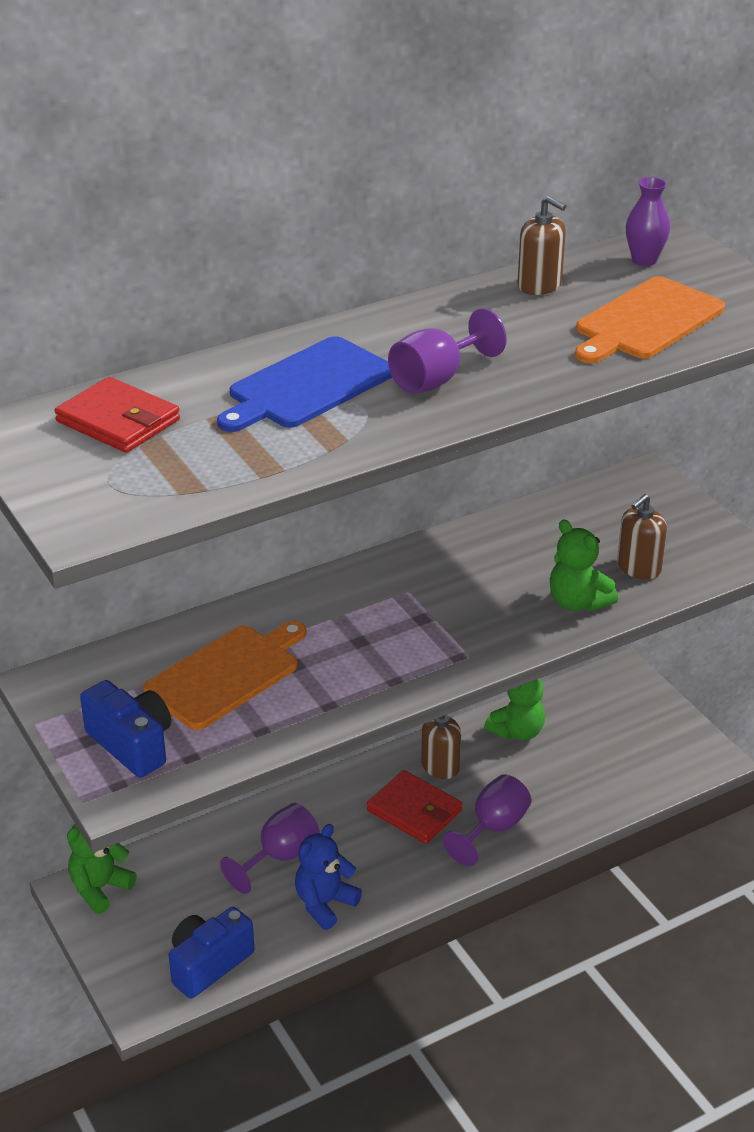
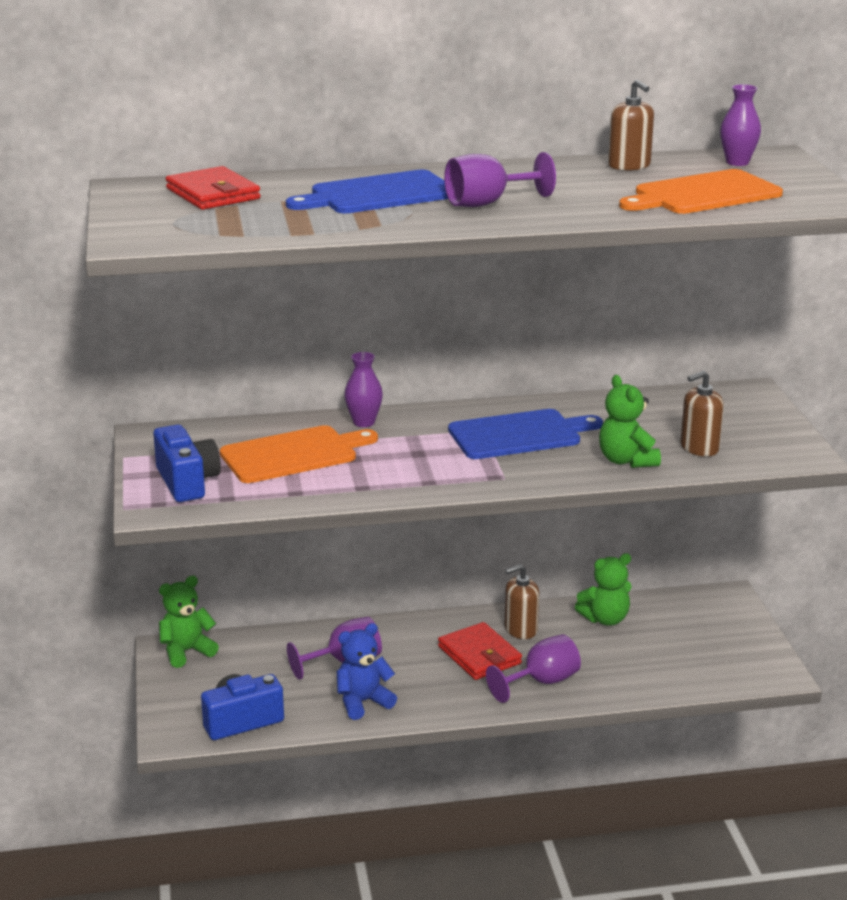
camera: 20 degrees right, 10 degrees down
none -> purple vase [344,352,383,427]
none -> blue cutting board [448,409,603,459]

